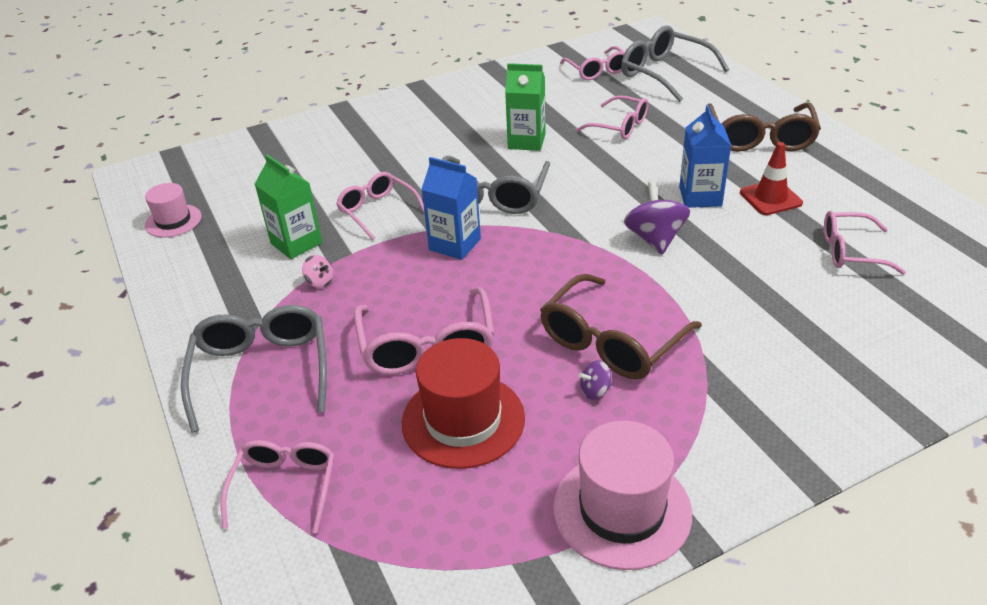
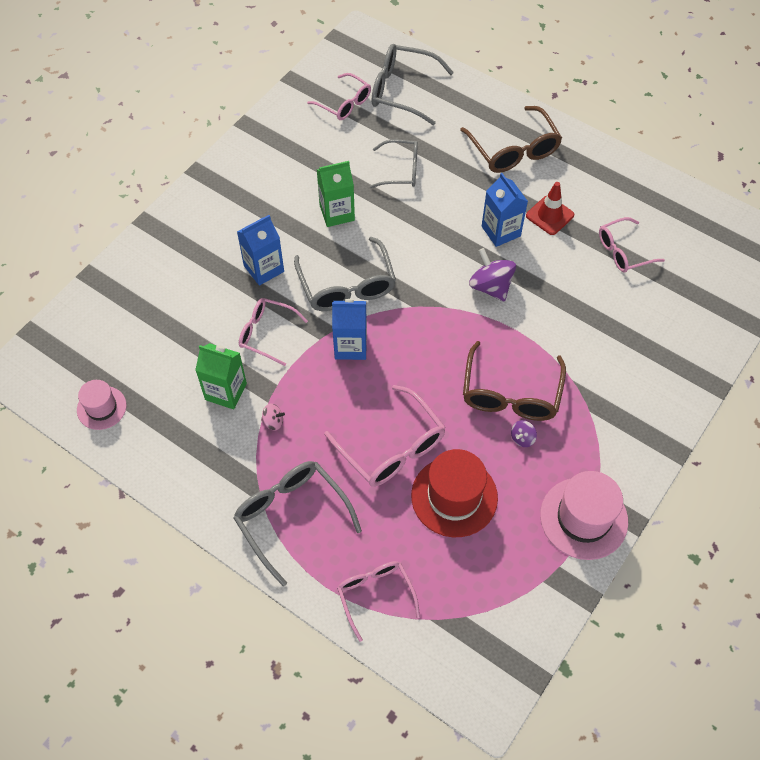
camera: 30 degrees left, 20 degrees up
pink glasses [576,95,648,139] -> grey glasses [370,139,418,188]
none -> blue carton [237,215,284,286]

